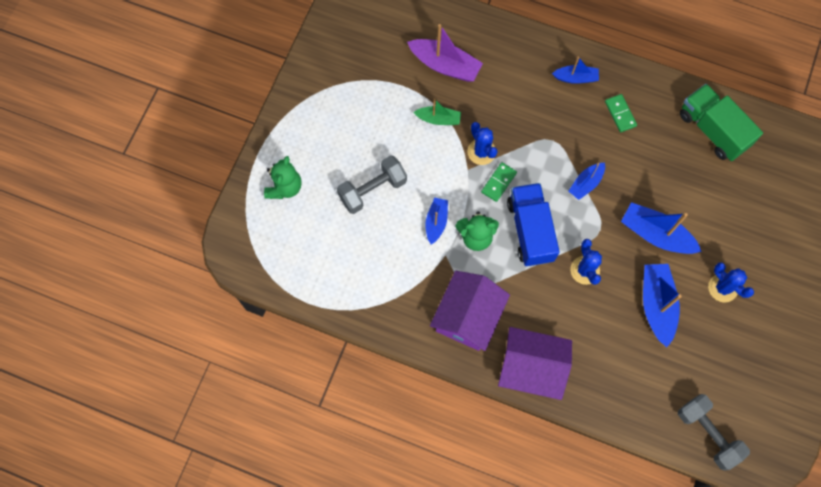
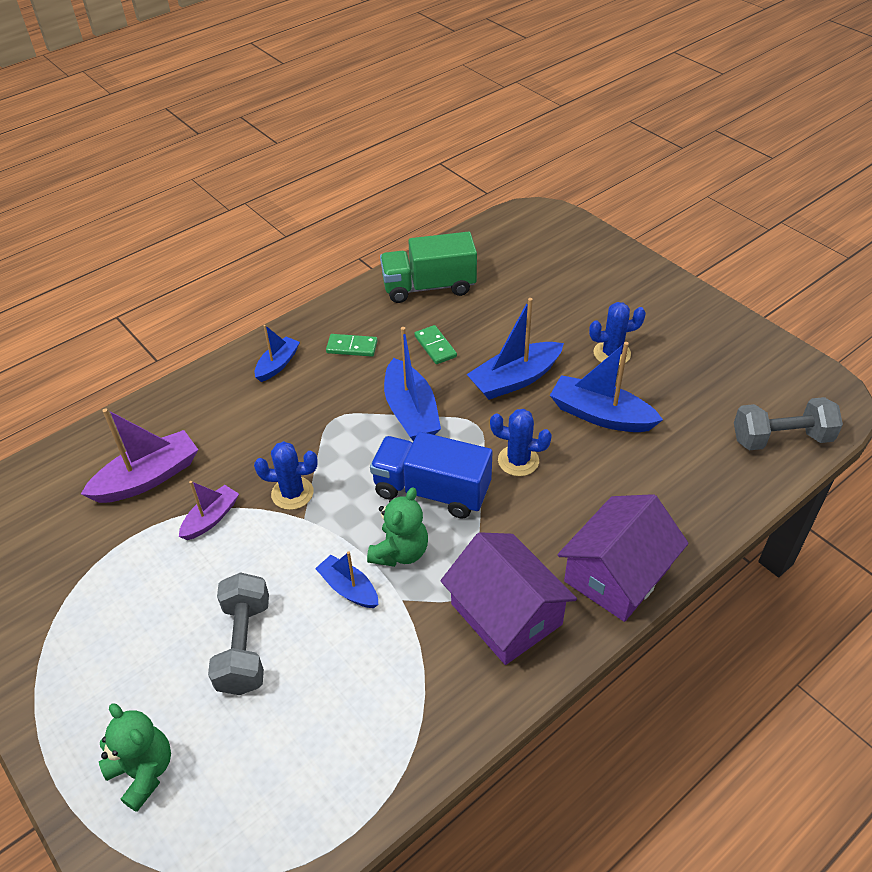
camera: 60 degrees left, 25 degrees down
green boat [413,99,461,125] -> purple boat [179,481,239,540]
green domino [481,162,517,202] -> green domino moved to [414,325,457,364]
blue boat [569,163,605,200] -> blue boat [384,327,441,441], size x1.67

